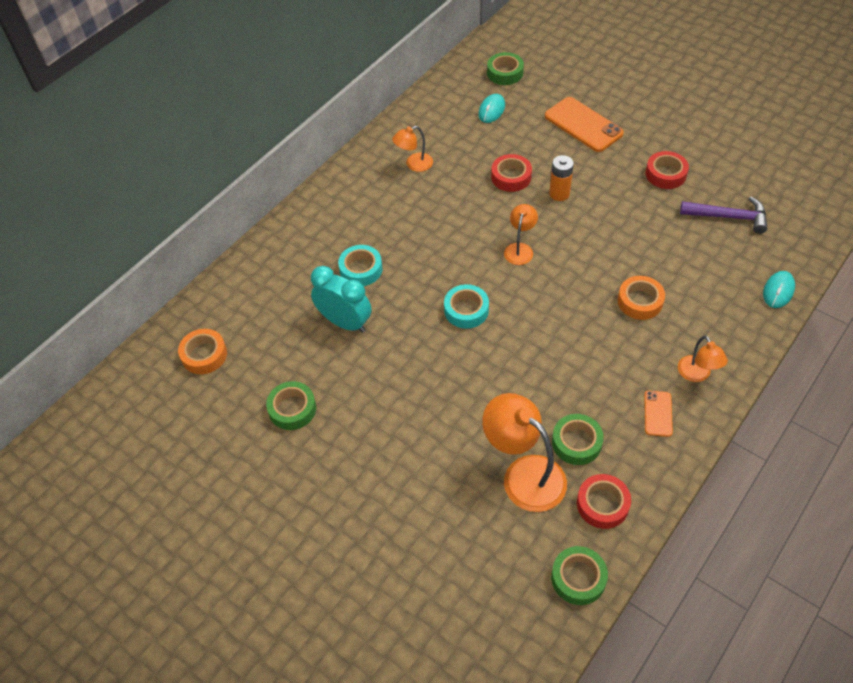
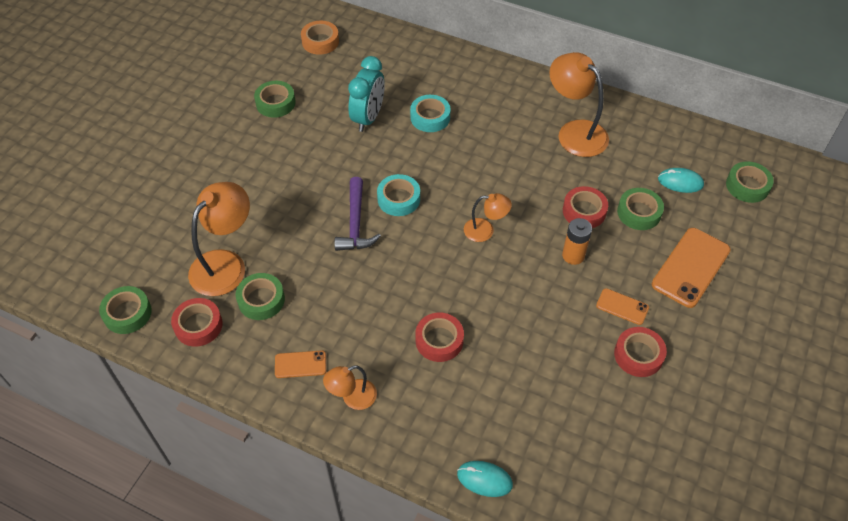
camera: 75 degrees right, 0 degrees up
orange lamp [392,126,433,172] -> orange lamp [549,52,609,157], size x1.81
orange tape [618,276,665,320] -> red tape [415,313,464,362]
purple hammer [680,197,768,234] -> purple hammer moved to [334,177,381,251]
none -> orange phone [596,288,649,325]
none -> green tape [617,188,664,230]

